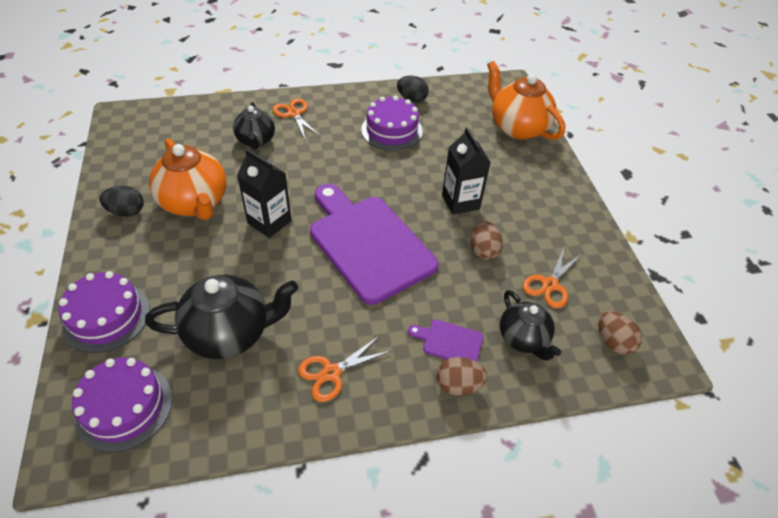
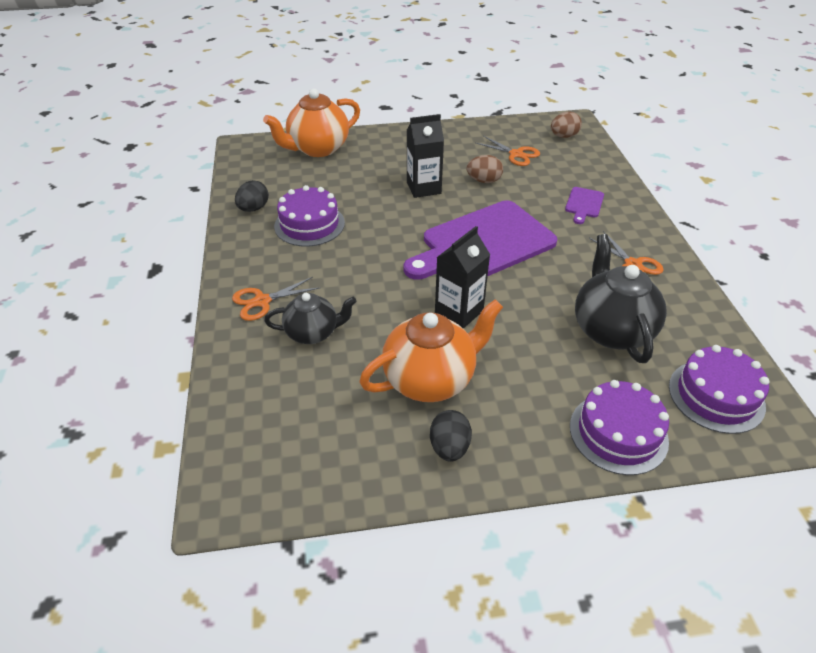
camera: 85 degrees left, 5 degrees down
brown egg [436,357,487,396] -> none
black teapot [500,290,561,361] -> none

